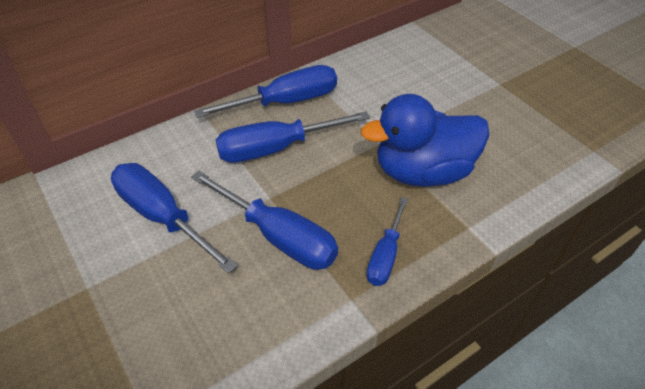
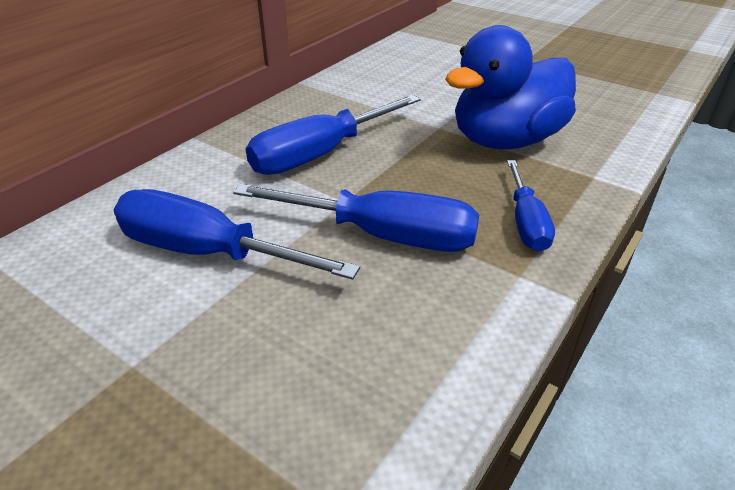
camera: 20 degrees left, 10 degrees down
blue screwdriver [194,65,337,118] -> none

